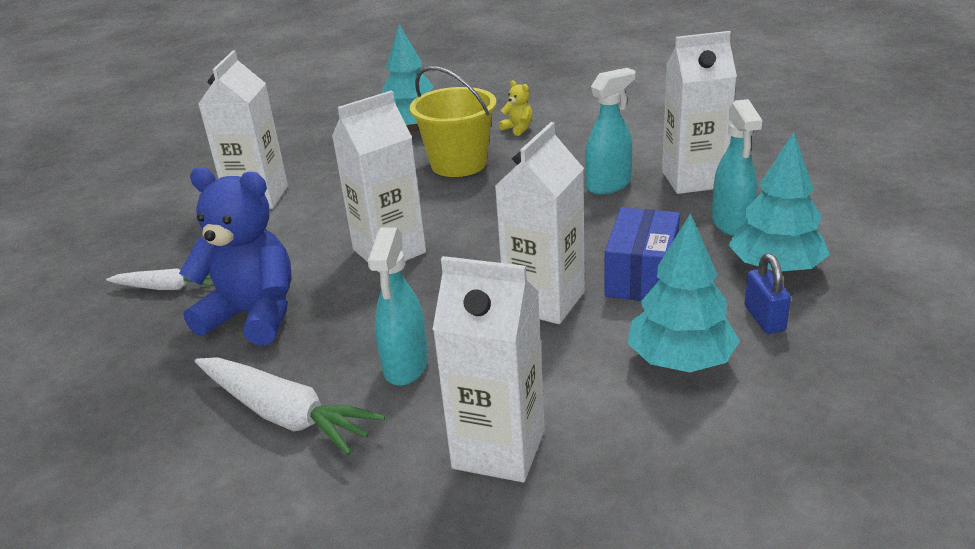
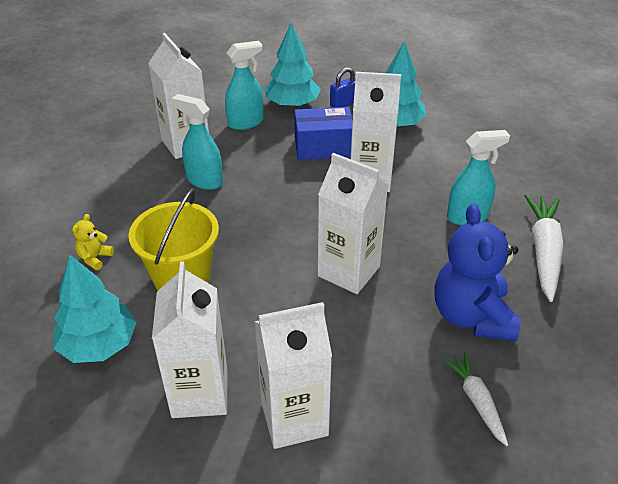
camera: 115 degrees left, 10 degrees up
white carton [432,256,545,482] -> white carton moved to [152,261,228,418]

